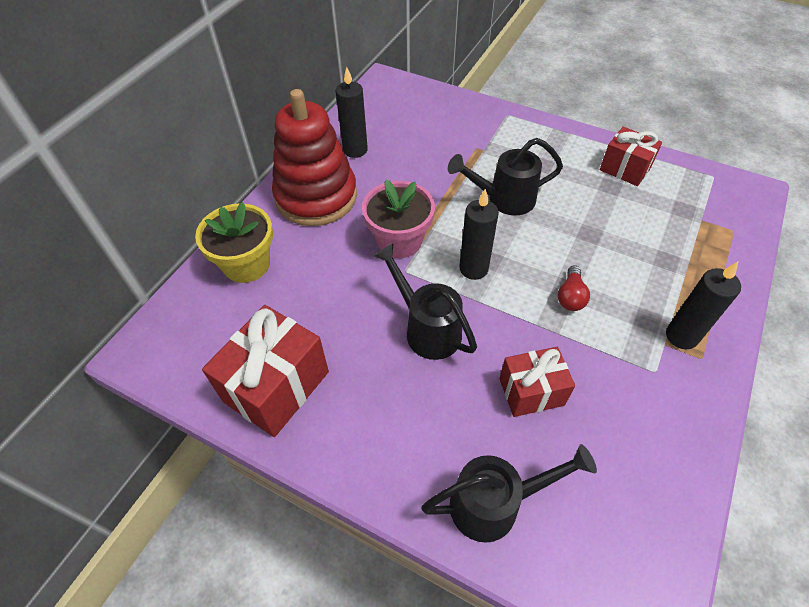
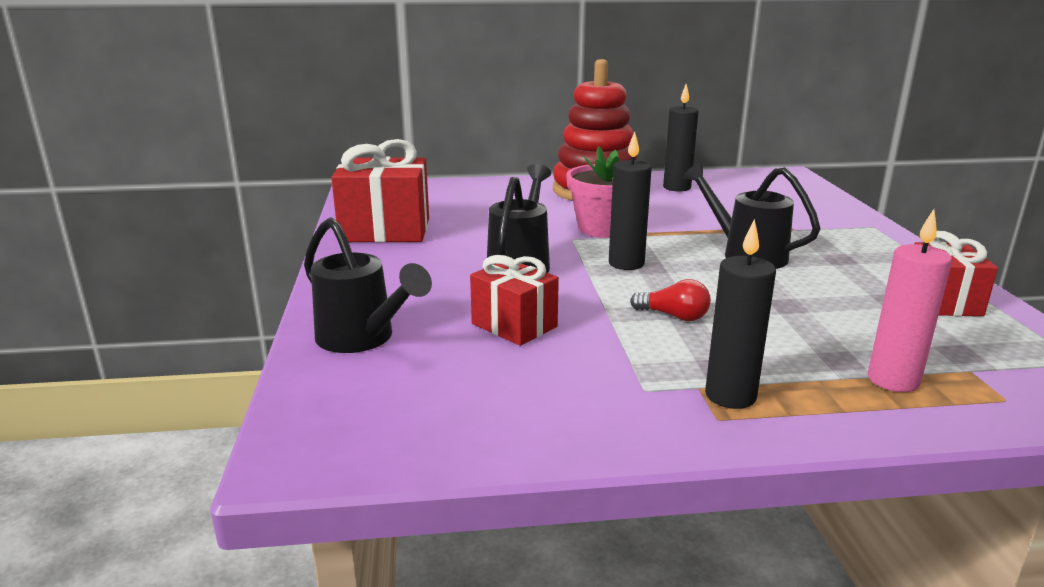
camera: 55 degrees right, 30 degrees down
yellow flower pot [195,202,273,283] -> none
red light bulb [558,265,590,311] -> red light bulb turned 135 degrees counterclockwise [630,279,711,321]
none -> pink candle [868,209,952,392]

